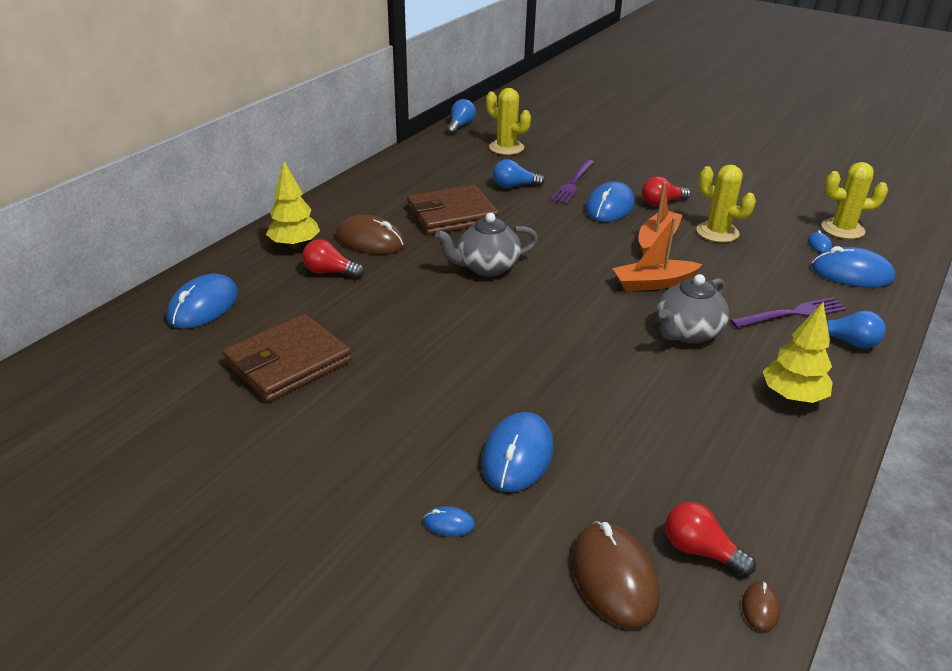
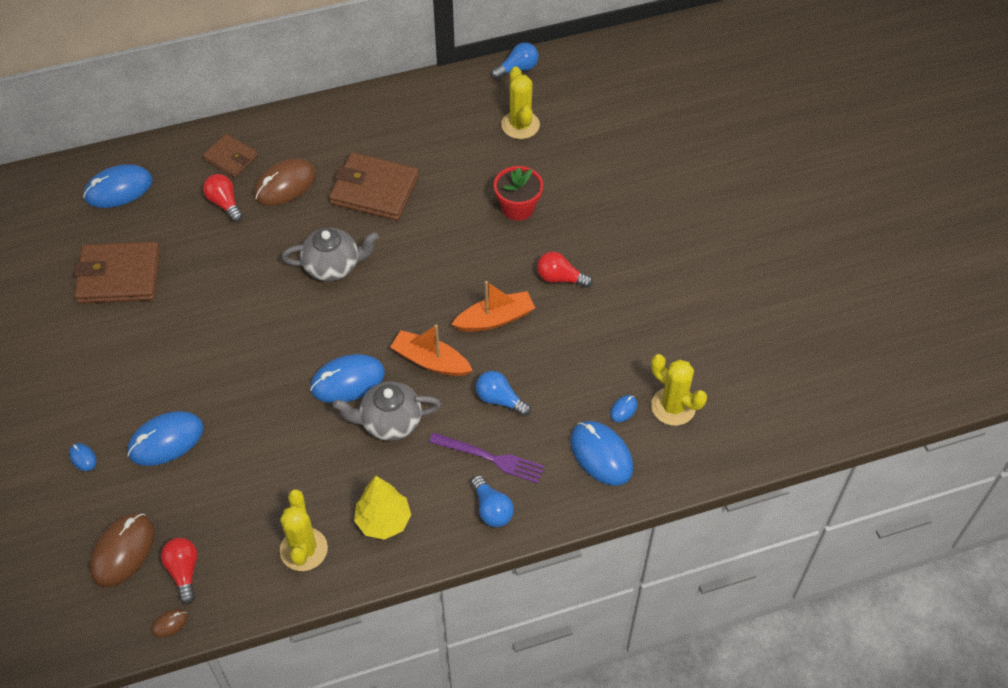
camera: 40 degrees right, 20 degrees up
yellow tree [266,161,320,248] -> brown wallet [202,134,258,177]
brown mouse [336,215,405,254] -> brown mouse turned 75 degrees clockwise [254,158,316,206]
grey teapot [435,213,538,277] -> grey teapot turned 150 degrees clockwise [282,228,379,281]
blue light bulb [493,159,545,188] -> blue light bulb moved to [476,371,531,417]
purple fork [551,159,594,204] -> red flower pot [494,166,543,221]
blue mouse [585,181,634,222] -> blue mouse moved to [310,354,385,403]
yellow cactus [696,164,756,243] -> yellow cactus moved to [280,489,328,571]

